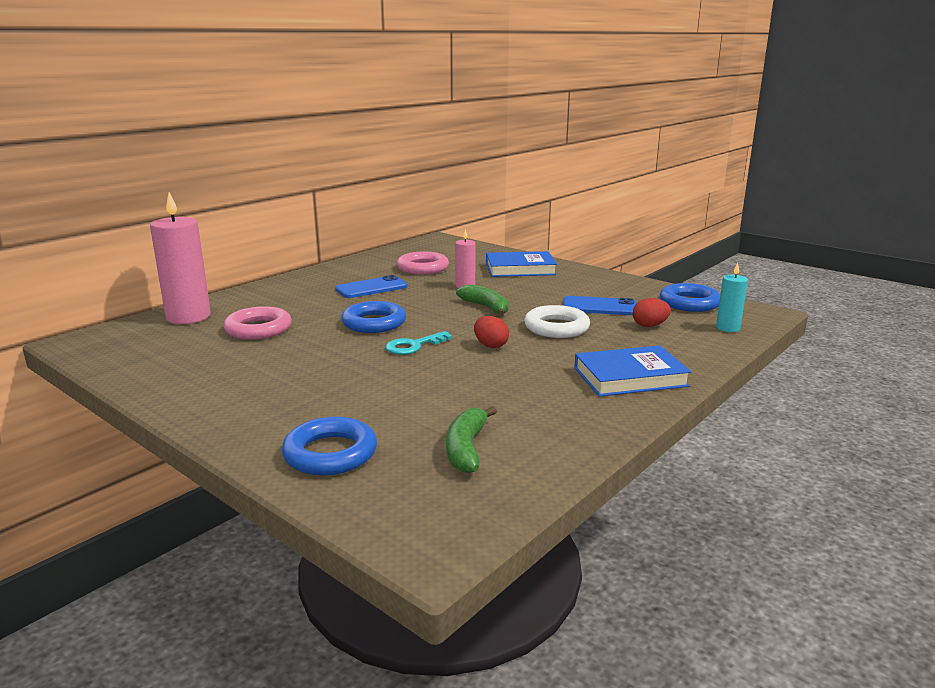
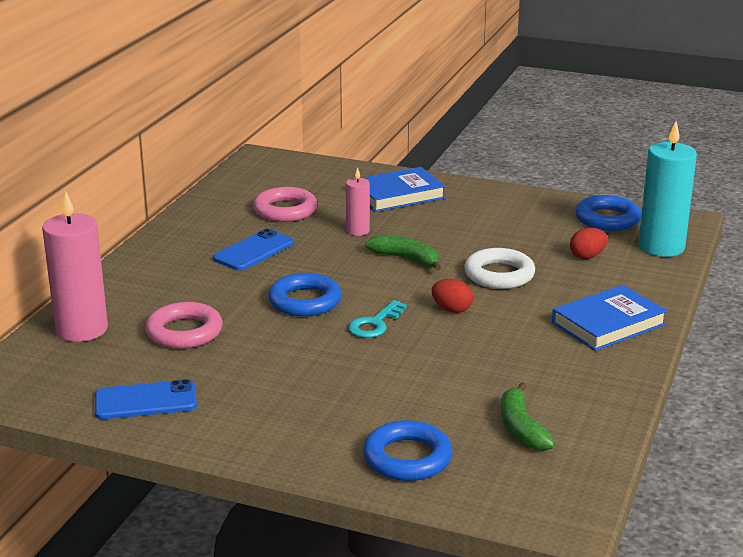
camera: 20 degrees left, 5 degrees up
blue phone [563,296,636,315] -> blue phone moved to [95,379,197,419]
turquoise candle [716,263,748,332] -> turquoise candle [638,121,697,257], size x1.91

